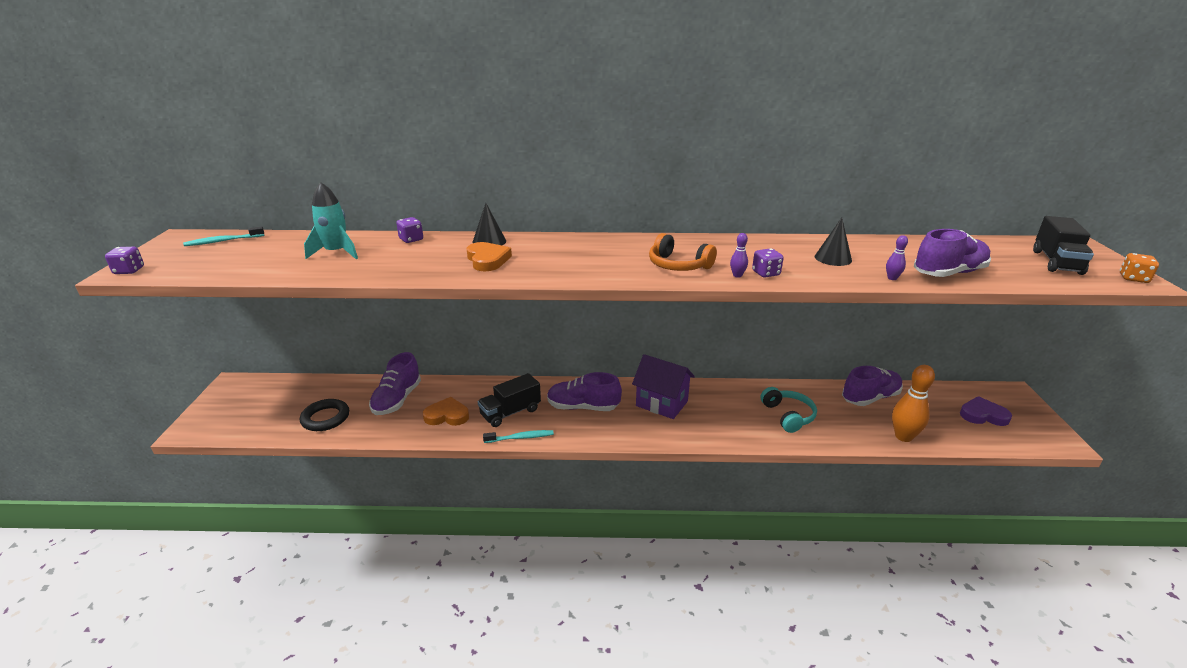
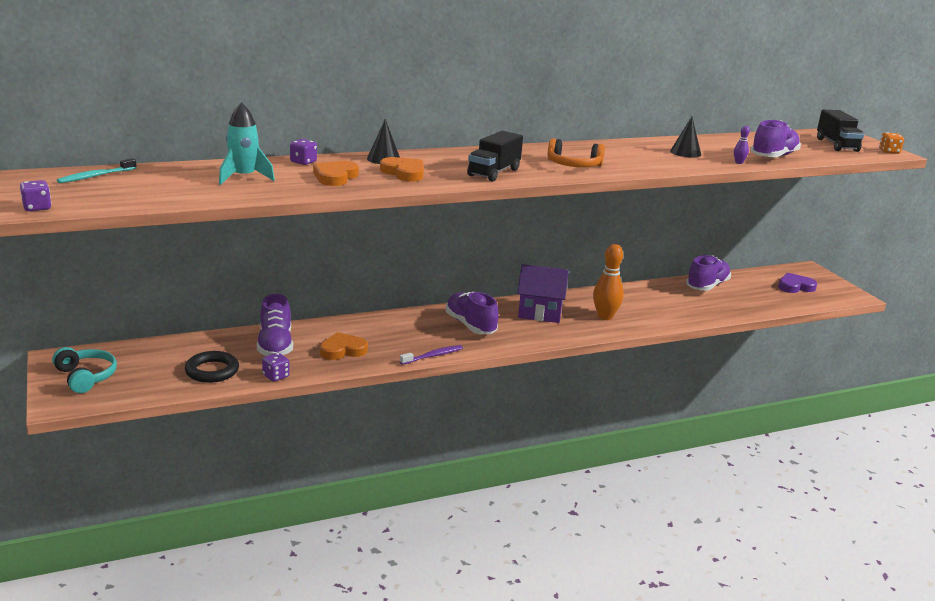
camera: 25 degrees left, 5 degrees down
black truck [478,373,541,427] -> black truck moved to [467,131,523,182]
turquoise toothbrush [483,430,554,443] -> purple toothbrush [400,345,463,365]
purple shoe [547,372,622,411] -> purple shoe turned 75 degrees clockwise [446,292,499,334]
purple bowling pin [730,233,748,278] -> none
purple dice [752,248,784,277] -> purple dice moved to [262,353,290,382]
turquoise headphones [761,387,817,433] -> turquoise headphones moved to [52,347,117,393]
orange bowling pin [892,365,935,442] -> orange bowling pin moved to [593,244,624,320]
none -> orange heart [313,161,359,186]

